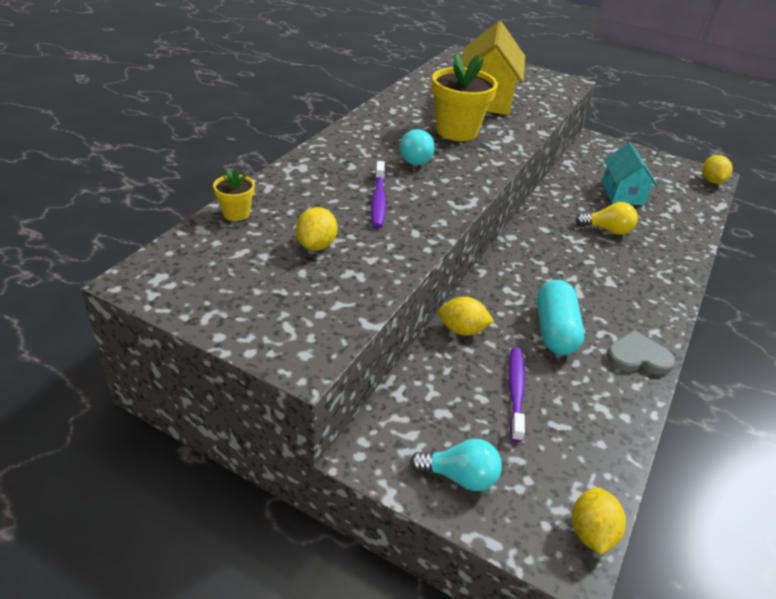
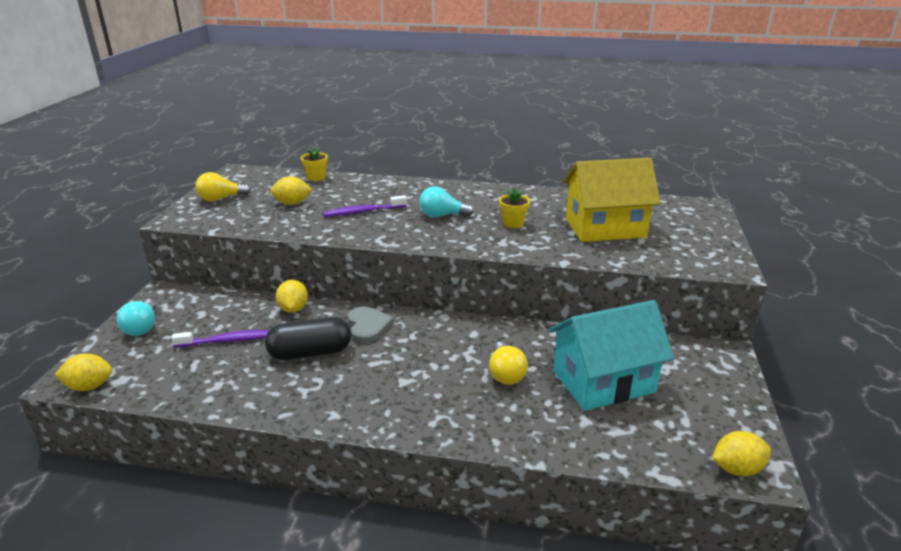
camera: 75 degrees right, 10 degrees down
yellow flower pot [432,54,498,141] -> yellow flower pot [499,188,530,228], size x0.50
turquoise capsule [537,280,584,355] -> black capsule [265,317,351,360]
turquoise house [602,143,658,205] -> turquoise house [549,300,674,411], size x1.52
grey heart [607,330,675,375] -> grey heart moved to [348,307,394,343]
none -> yellow light bulb [195,172,251,202]

